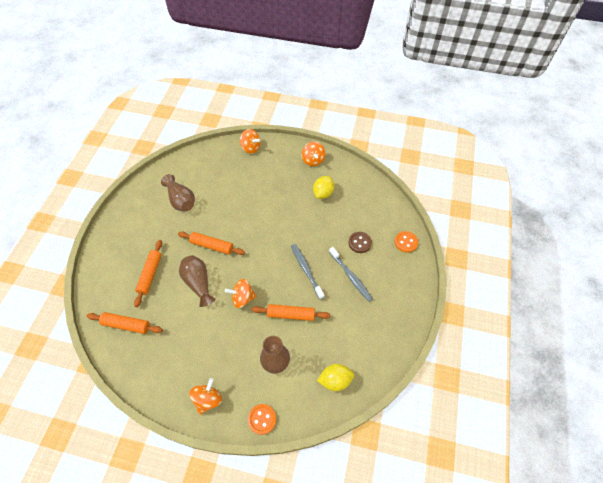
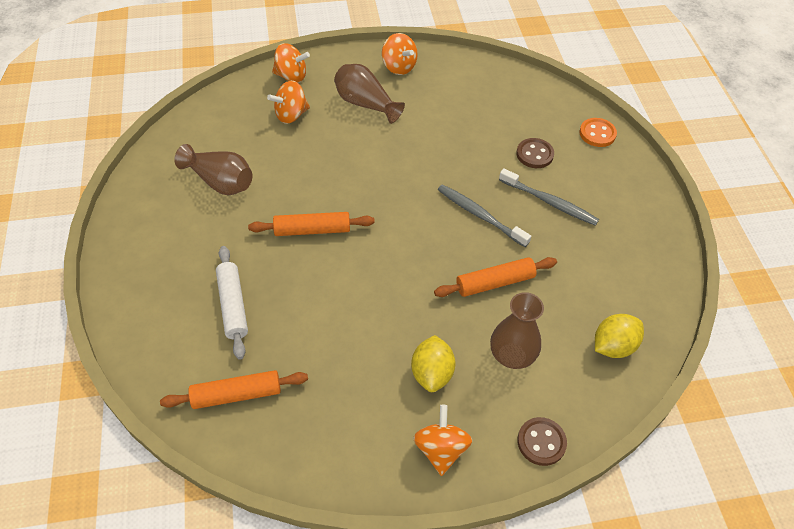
camera: 25 degrees left, 5 degrees down
orange rolling pin [134,240,162,307] -> white rolling pin [216,246,248,360]
brown vase [179,255,215,307] -> brown vase moved to [334,64,405,124]
orange spinning top [225,279,257,308] -> orange spinning top moved to [267,81,310,124]
orange button [248,404,276,435] -> brown button [517,417,567,466]
yellow lemon [313,176,334,199] -> yellow lemon moved to [411,335,456,392]

